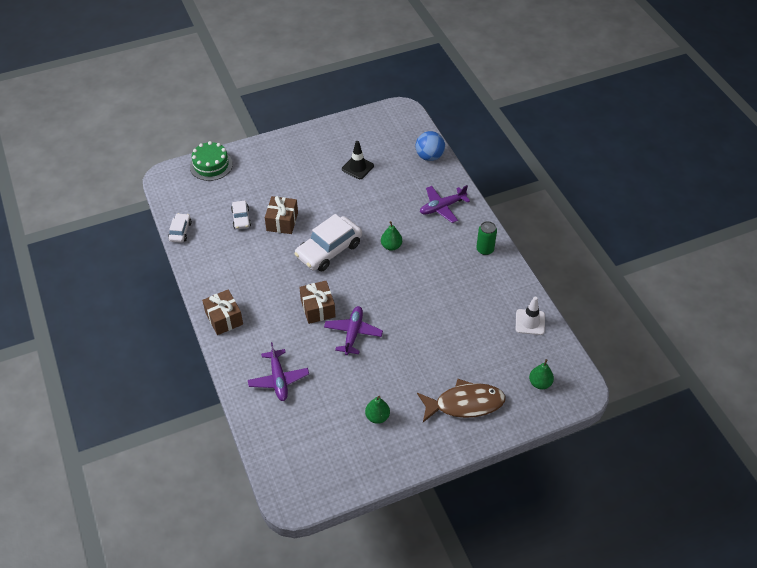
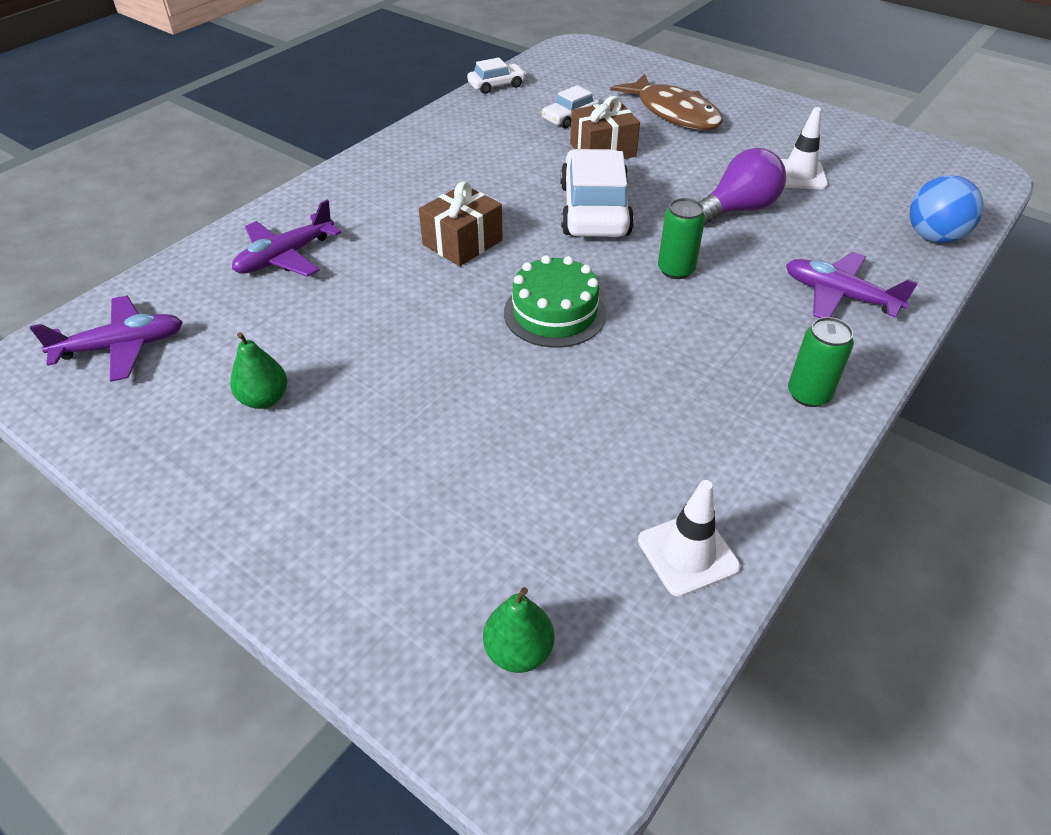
camera: 60 degrees right, 5 degrees down
green cake [190,141,233,181] -> green cake moved to [504,255,606,348]
brown gift [202,289,243,335] -> none
white car [294,214,362,272] -> white car turned 75 degrees clockwise [560,149,634,237]
purple plane [324,306,383,355] -> purple plane moved to [30,296,183,382]
black traffic cone [342,141,374,179] -> white traffic cone [781,107,828,189]
green pear [381,221,402,251] -> green can [658,198,705,279]
brown fish [417,379,506,422] -> brown fish moved to [610,74,723,130]
none -> purple light bulb [698,148,786,225]

